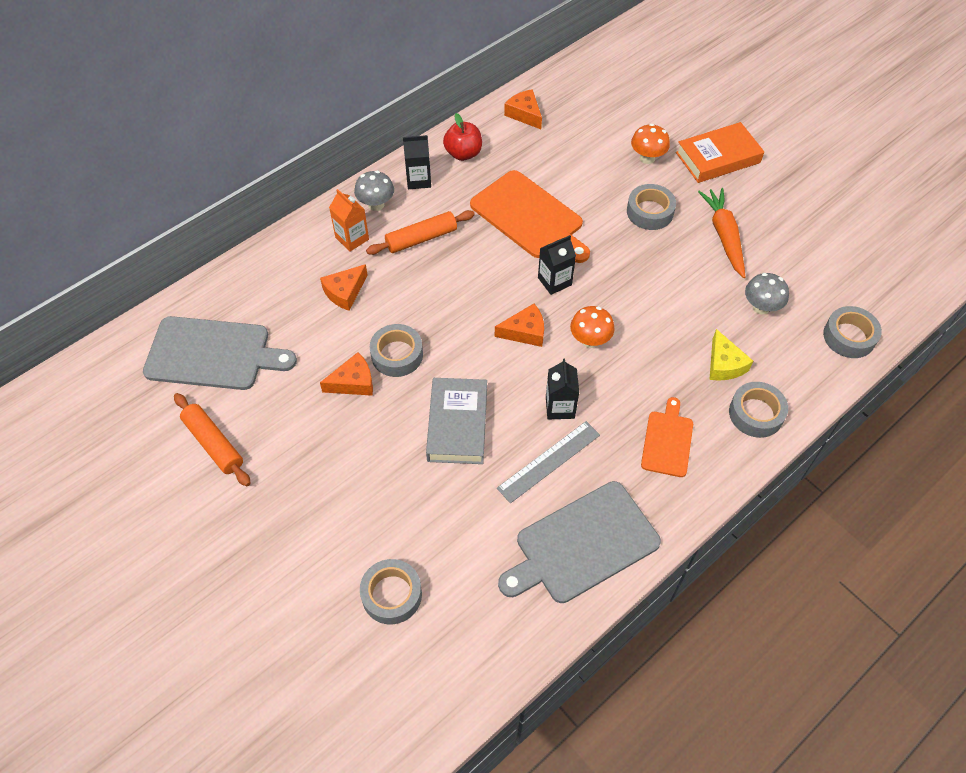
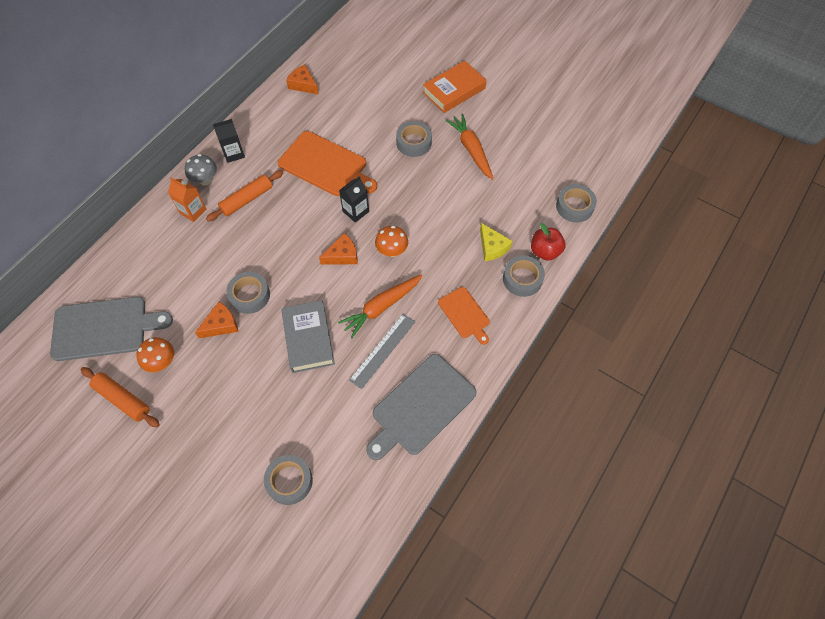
camera: 15 degrees left, 5 degrees up
orange cheese [320,264,367,311] -> none
red apple [443,113,482,161] -> red apple moved to [531,223,566,261]
black carton [546,359,579,419] -> orange carrot [338,274,423,338]
orange mushroom [631,124,670,164] -> orange mushroom moved to [136,337,174,372]
orange cutting board [641,397,693,477] -> orange cutting board turned 150 degrees clockwise [438,287,490,345]
grey mushroom [745,273,789,315] -> none

